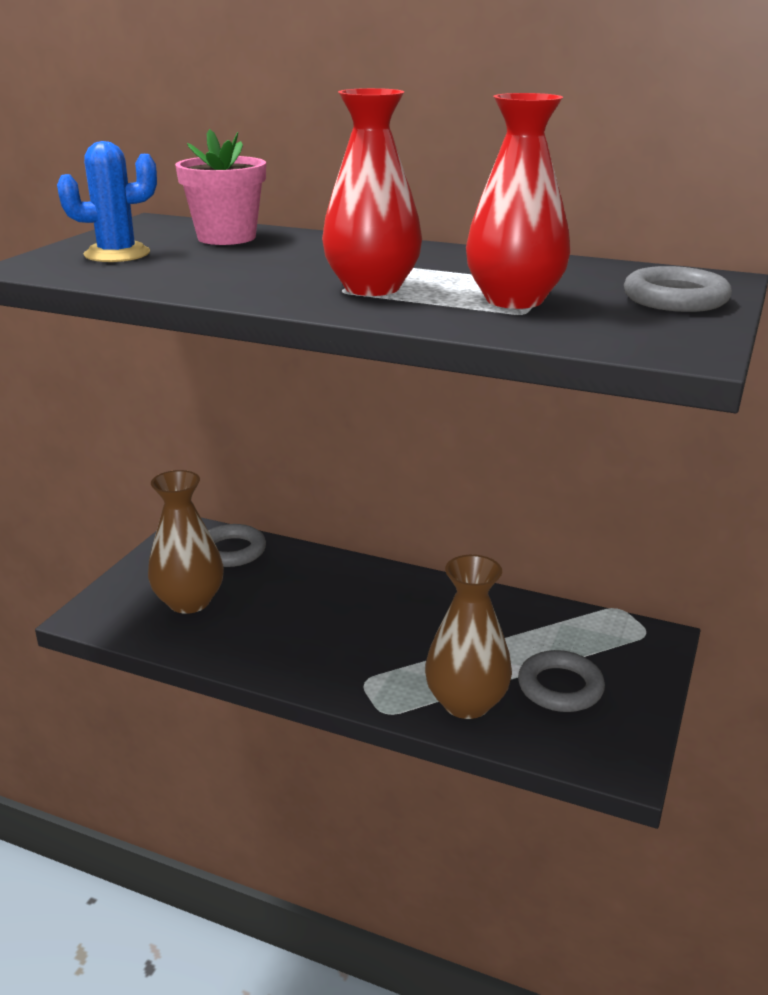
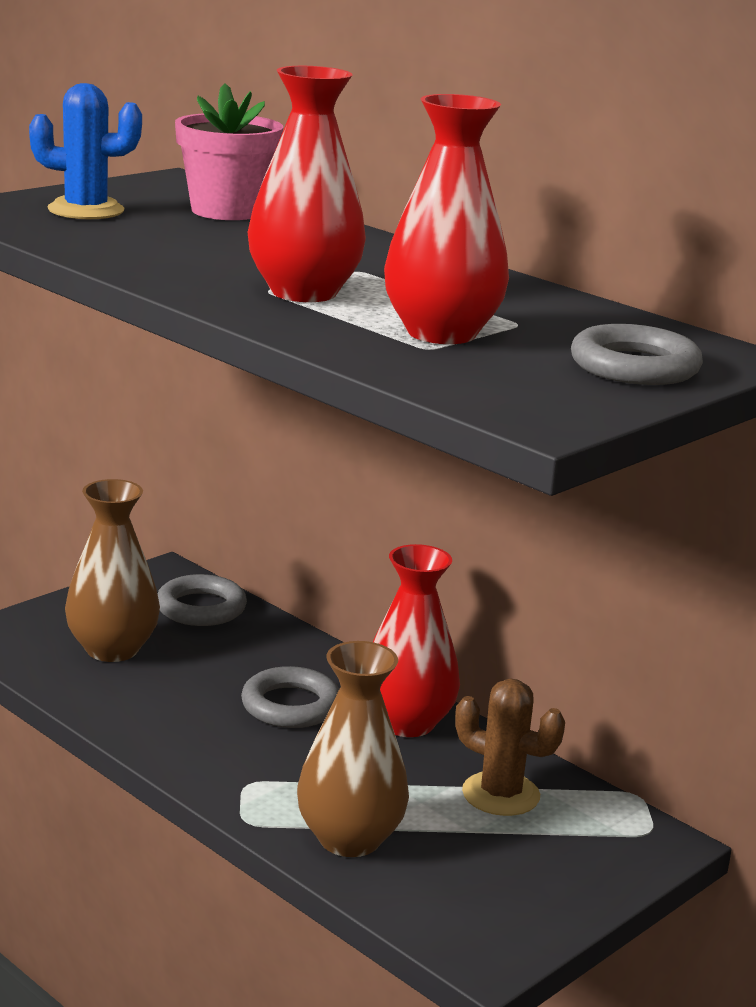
camera: 20 degrees right, 5 degrees down
grey ring [518,650,605,712] -> grey ring moved to [241,666,339,728]
none -> red vase [373,544,460,737]
none -> brown cactus [455,679,565,816]

